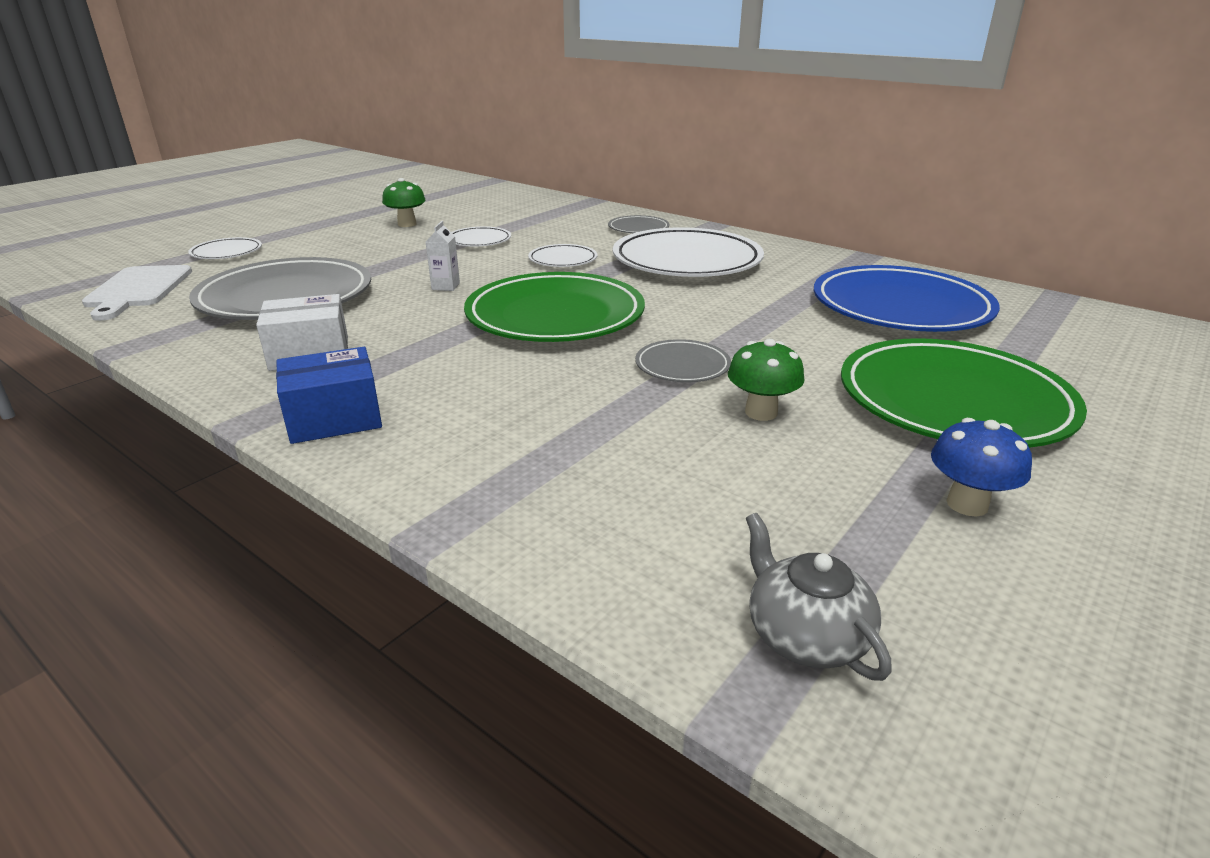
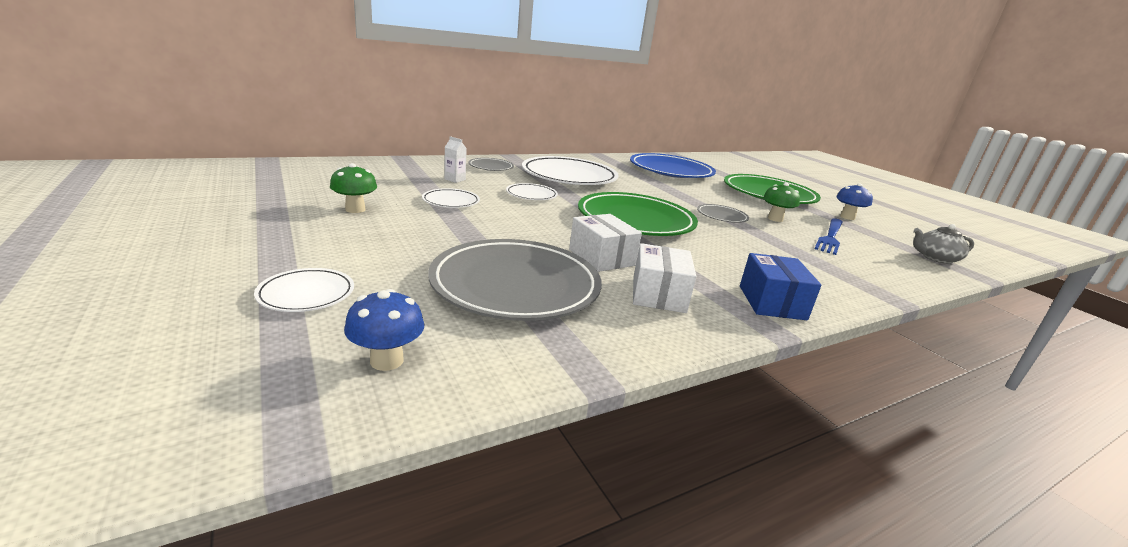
camera: 70 degrees left, 5 degrees down
white cutting board [82,265,192,321] -> blue mushroom [344,289,425,371]
white carton [426,221,460,291] -> white carton moved to [444,136,467,183]
none -> white box [569,214,642,272]
none -> blue fork [814,218,843,255]

